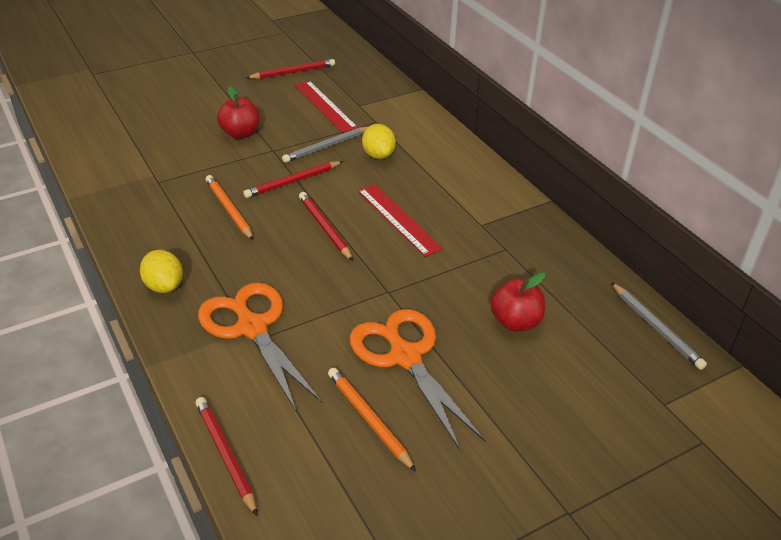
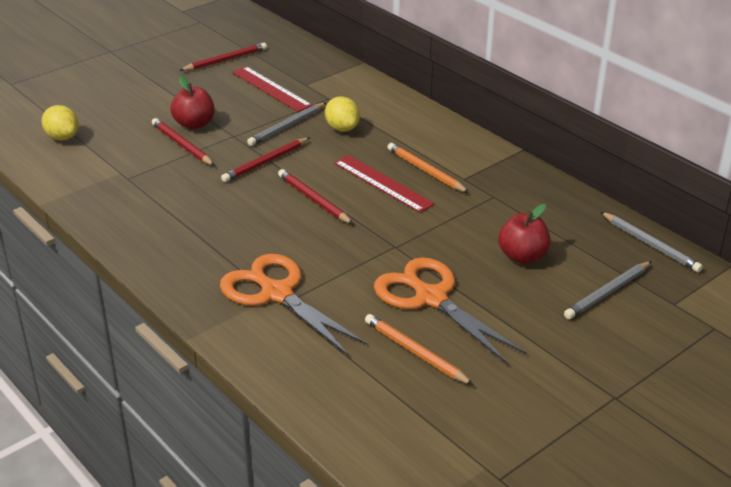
camera: 10 degrees left, 5 degrees down
yellow lemon [140,250,183,293] -> yellow lemon moved to [42,105,79,140]
red pencil [195,397,258,516] -> red pencil moved to [152,118,215,166]
orange pencil [206,175,253,240] -> orange pencil moved to [387,143,469,193]
none -> grey pencil [564,261,652,319]

